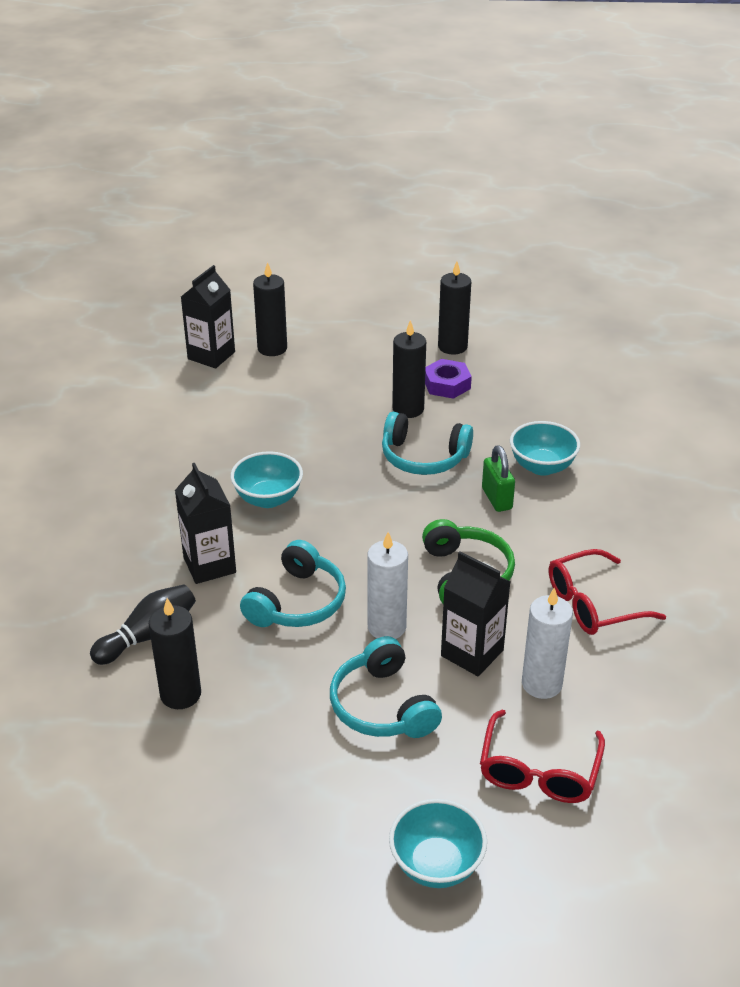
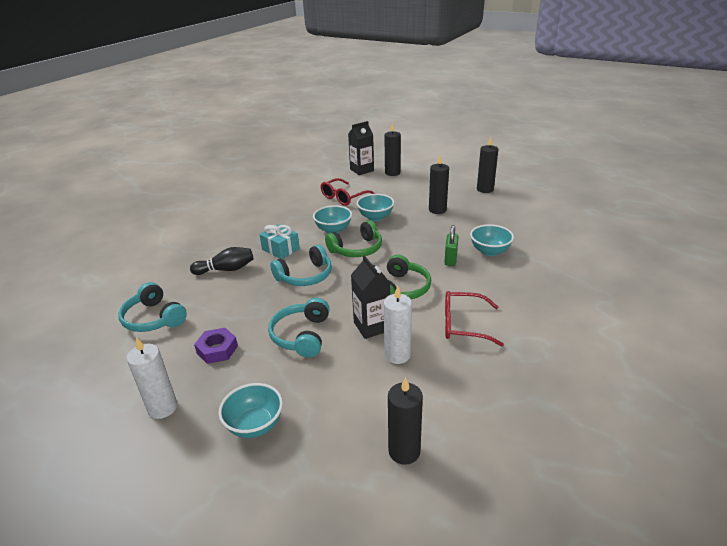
camera: 30 degrees right, 5 degrees down
black candle [149,598,201,709] -> black candle moved to [388,377,423,465]
black carton [175,463,236,584] -> turquoise gift [259,224,300,259]
white candle [367,532,408,639] -> white candle moved to [127,337,177,419]
turquoise headphones [382,412,473,475] -> turquoise headphones moved to [118,282,187,332]
purple nut [425,359,472,399] -> purple nut moved to [194,328,238,364]
red glasses [480,710,605,803] -> red glasses moved to [320,178,376,206]
none -> green headphones [325,220,382,257]
none -> turquoise bowl [356,194,395,221]

